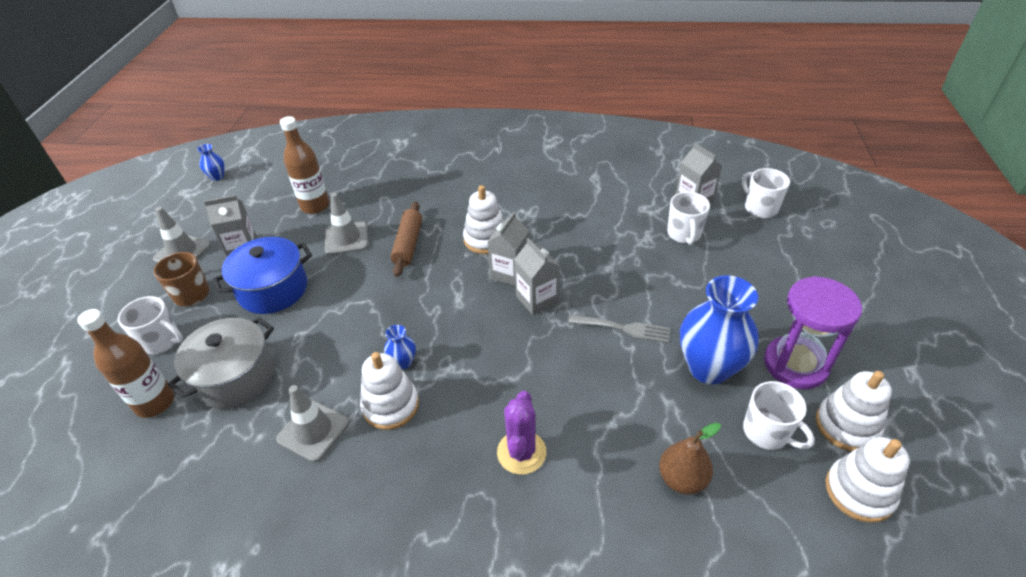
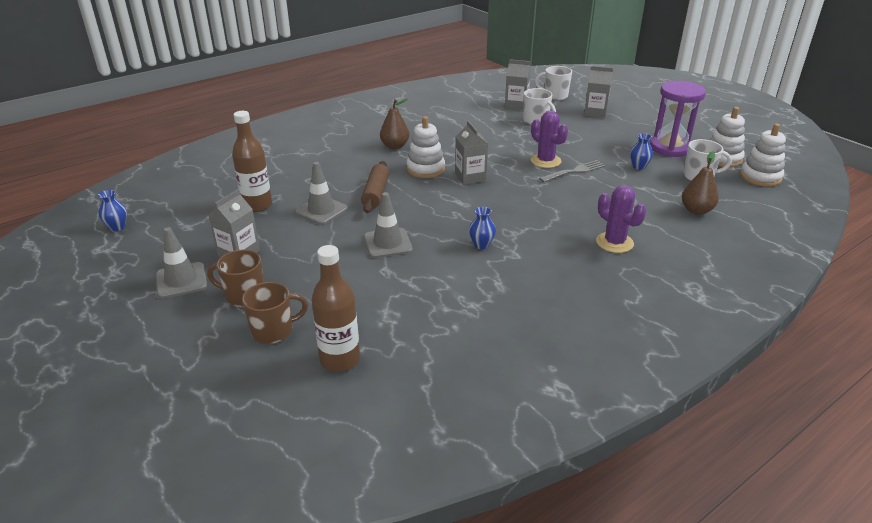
camera: 45 degrees left, 10 degrees down
white mug [118,296,183,354] -> brown mug [242,282,308,344]
grey pot [167,317,275,409] -> none
blue pot [213,237,312,314] -> none
grey traffic cone [276,385,350,462] -> grey traffic cone moved to [364,192,413,258]
white stacking toy [360,352,419,430] -> none
brown rolling pin [390,202,422,277] -> brown rolling pin turned 45 degrees clockwise [361,161,389,213]
grey carton [514,238,560,315] -> grey carton moved to [584,66,613,118]
blue vase [680,275,759,384] -> blue vase [630,133,653,170], size x0.44
none -> brown pear [380,99,409,149]
none -> purple cactus [531,110,568,168]

